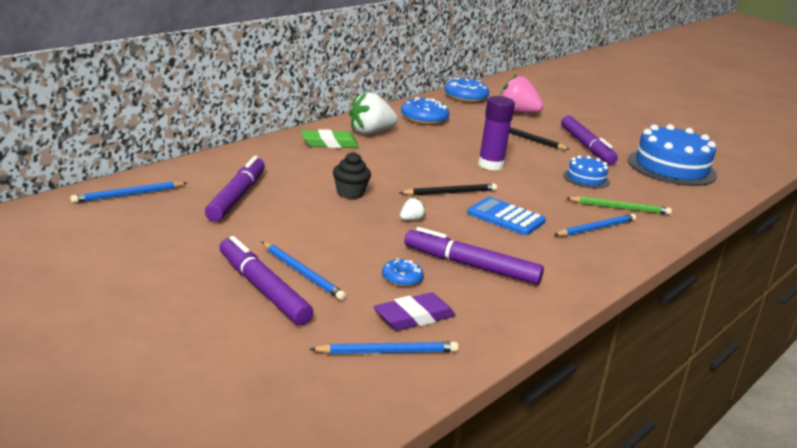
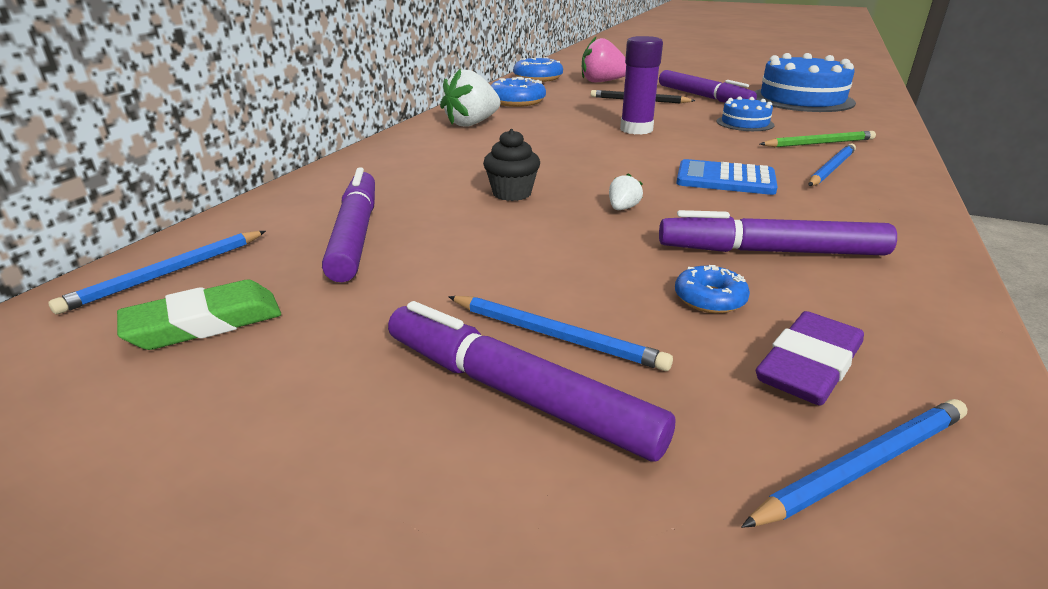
camera: 15 degrees left, 5 degrees up
green eraser [301,129,359,148] -> green eraser moved to [117,280,281,350]
black pencil [399,184,497,196] -> none

